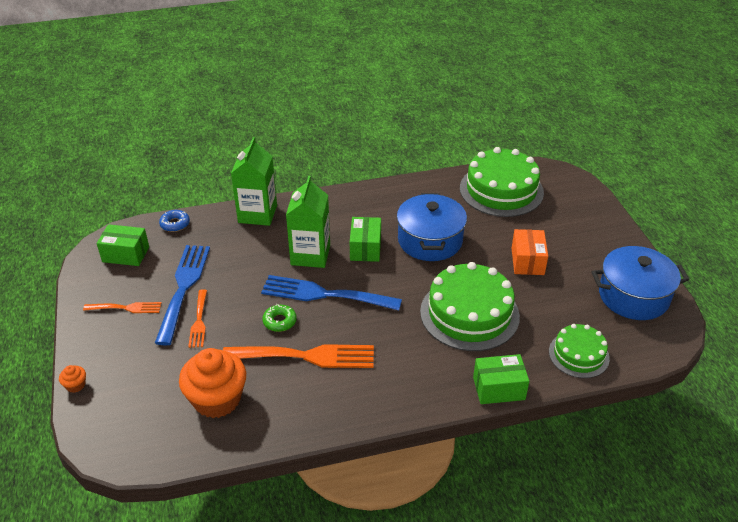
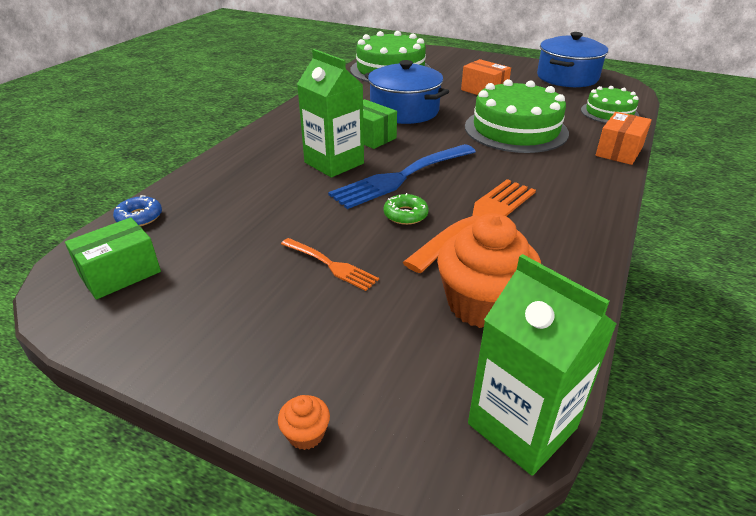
camera: 50 degrees left, 5 degrees down
orange fork [83,302,162,313] -> none
blue fork [155,245,210,345] -> none
green carton [231,137,277,226] -> green carton moved to [468,254,617,476]
green box [473,354,529,404] -> orange box [596,112,652,165]

